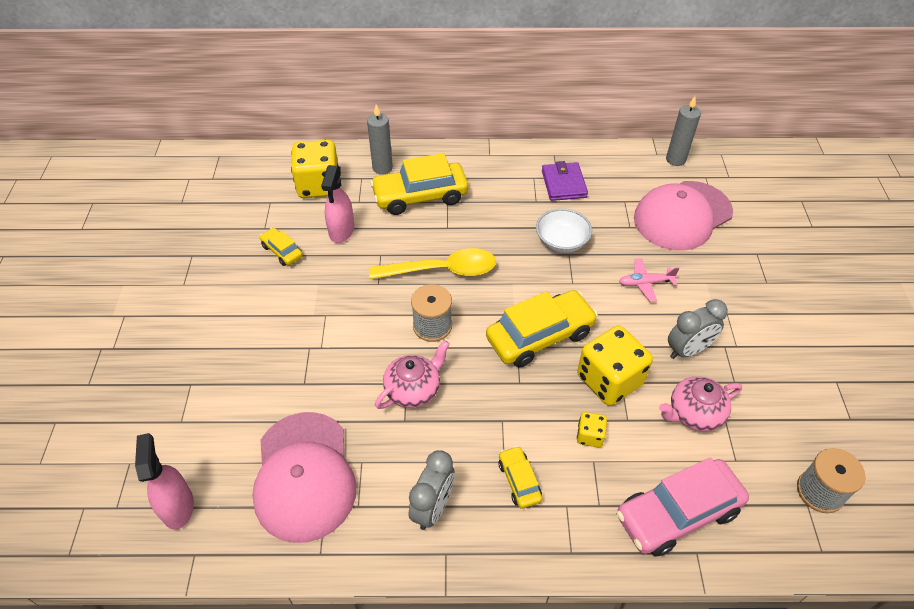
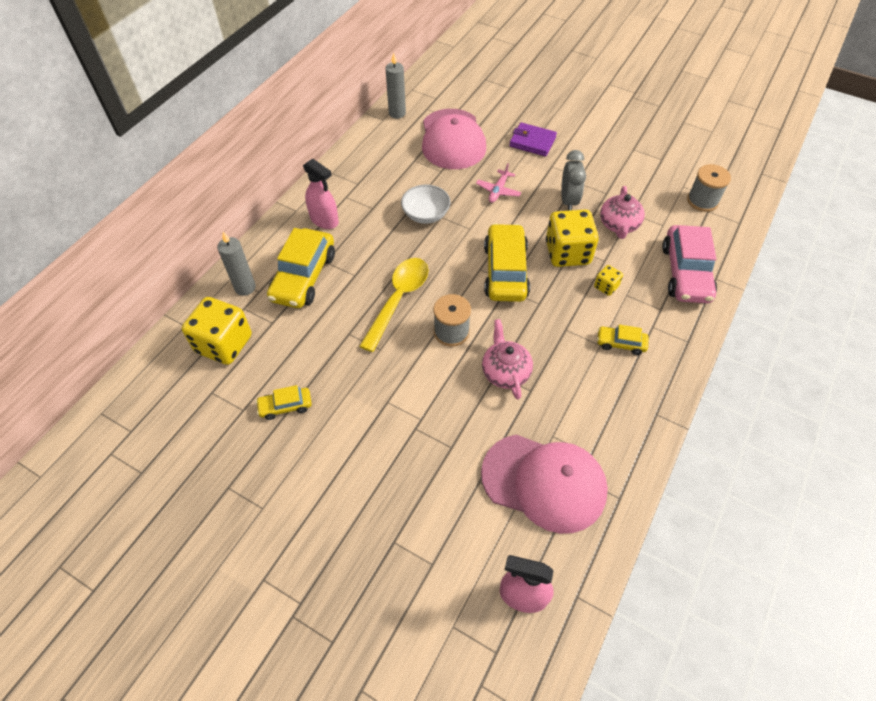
camera: 60 degrees left, 5 degrees up
pink spray bottle [321,165,354,243] -> pink spray bottle moved to [303,158,339,229]
grey clock [409,450,455,530] -> none
purple wallet [542,161,588,201] -> purple wallet moved to [509,122,557,156]

